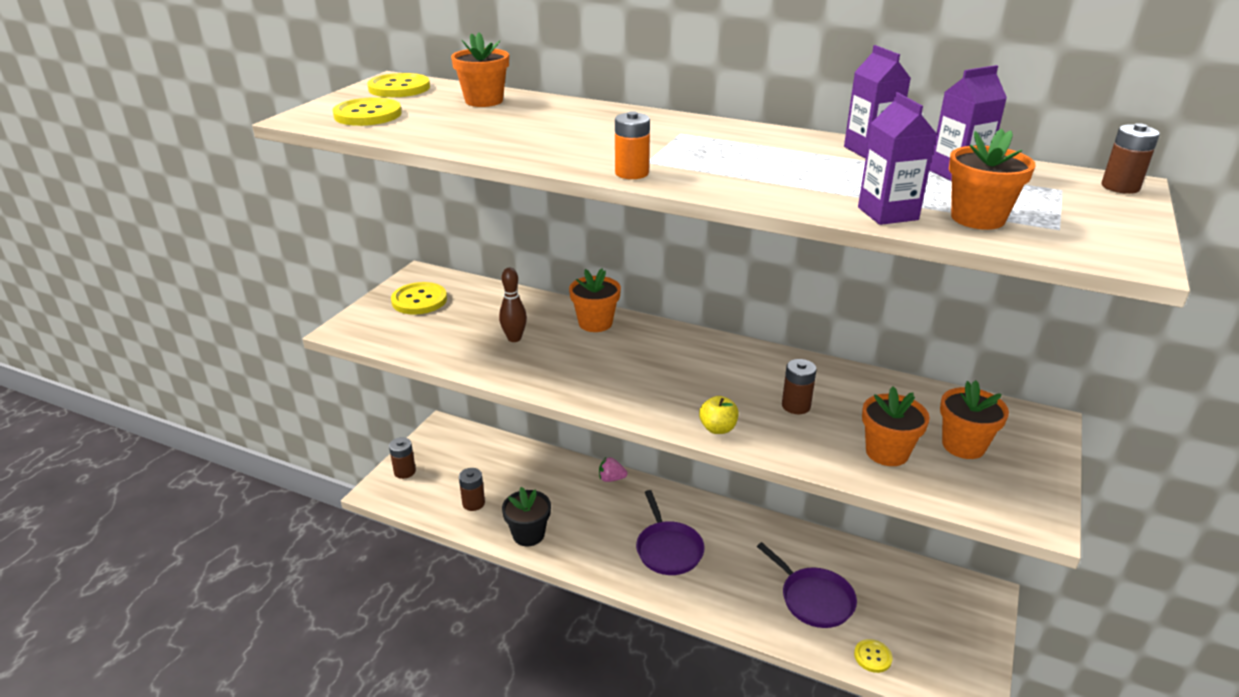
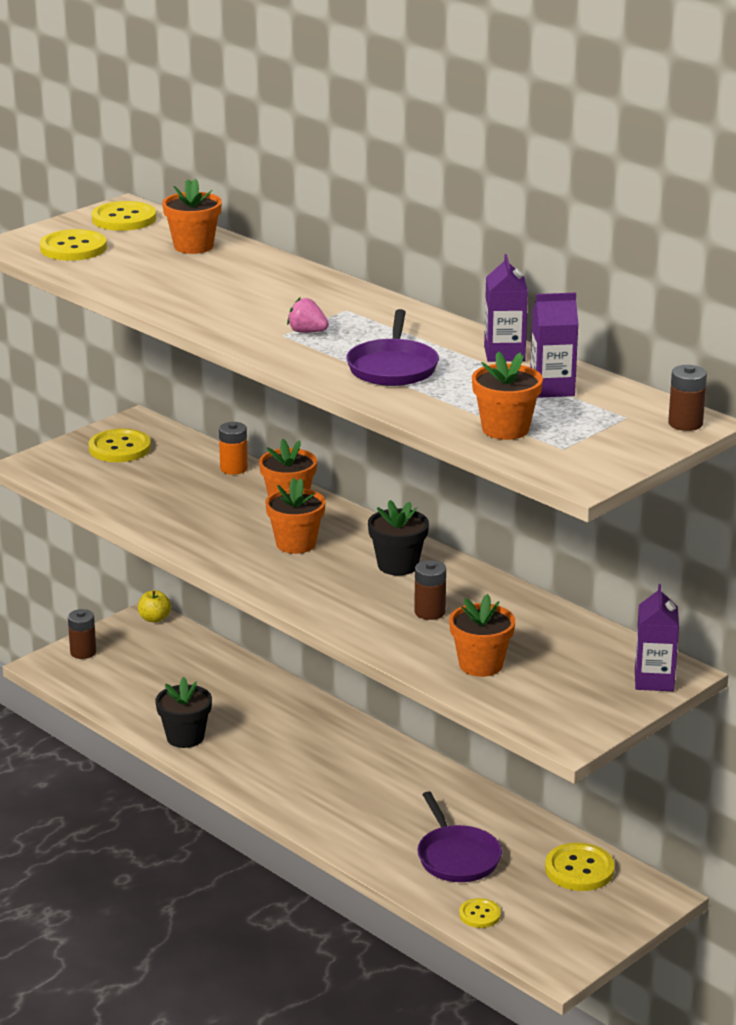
camera: 20 degrees right, 5 degrees down
brown battery [459,468,485,511] -> none
brown bowling pin [499,268,527,342] -> none
pink strawberry [599,457,628,482] -> pink strawberry moved to [287,298,329,333]
orange battery [615,111,650,179] -> orange battery moved to [219,422,248,475]
purple pan [636,490,705,575] -> purple pan moved to [347,309,439,386]
yellow apple [699,396,739,434] -> yellow apple moved to [138,590,171,623]
purple carton [858,92,937,225] -> purple carton moved to [635,584,679,691]
orange flower pot [940,380,1009,459] -> orange flower pot moved to [265,478,325,554]
none -> black flower pot [368,500,429,576]
none -> yellow button [545,843,615,891]

